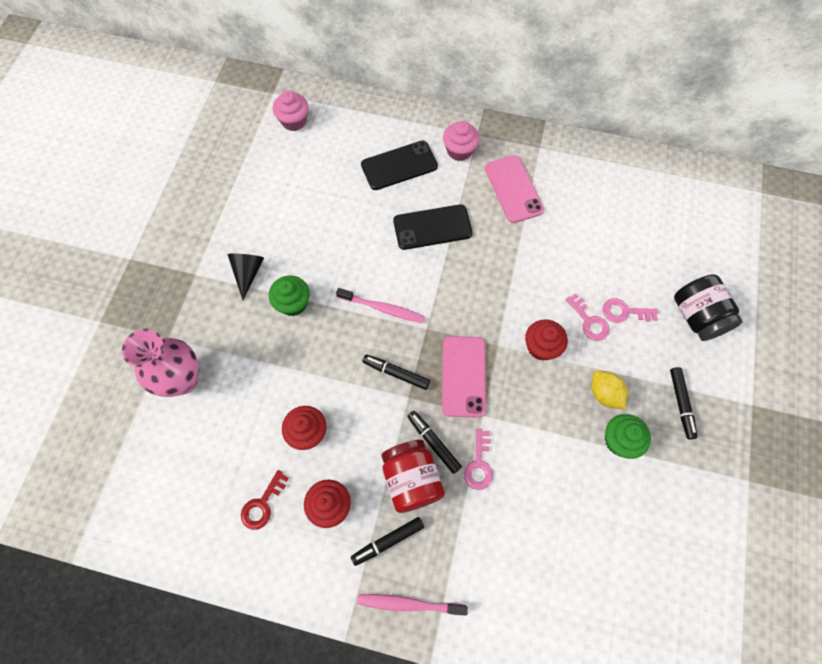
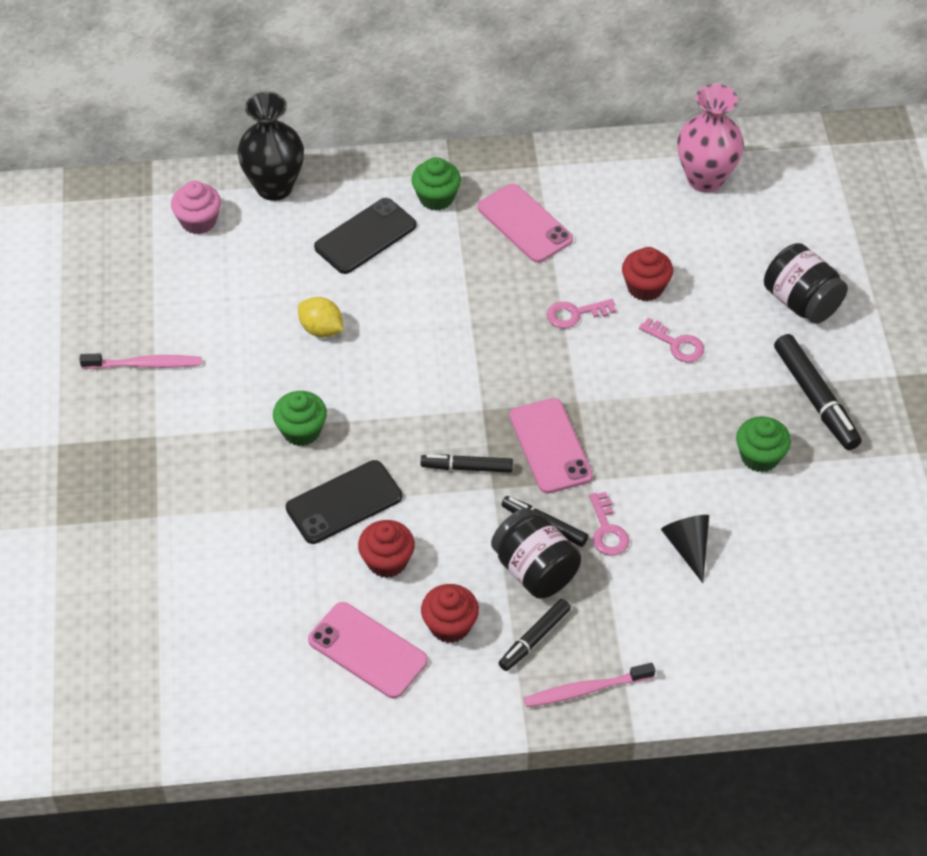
camera: 20 degrees left, 15 degrees down
pink vase [122,329,199,397] -> pink vase moved to [677,84,744,193]
black cone [227,254,264,300] -> black cone moved to [661,515,709,583]
red key [241,470,289,530] -> pink phone [308,602,428,699]
pink toothbrush [336,288,425,323] -> pink toothbrush moved to [79,354,202,369]
red jar [381,440,445,513] -> black jar [491,508,581,599]
black phone [393,204,473,250] -> black phone moved to [286,460,402,544]
pink cupcake [443,121,480,161] -> green cupcake [412,157,461,211]
red cupcake [525,319,568,361] -> red cupcake moved to [622,247,673,301]
yellow lemon [591,371,628,410] -> yellow lemon moved to [298,297,344,337]
pink key [603,299,658,323] -> pink key moved to [547,299,616,328]
black marker [670,367,697,439] -> black marker [774,334,862,450], size x1.60
none -> black vase [237,92,304,201]

